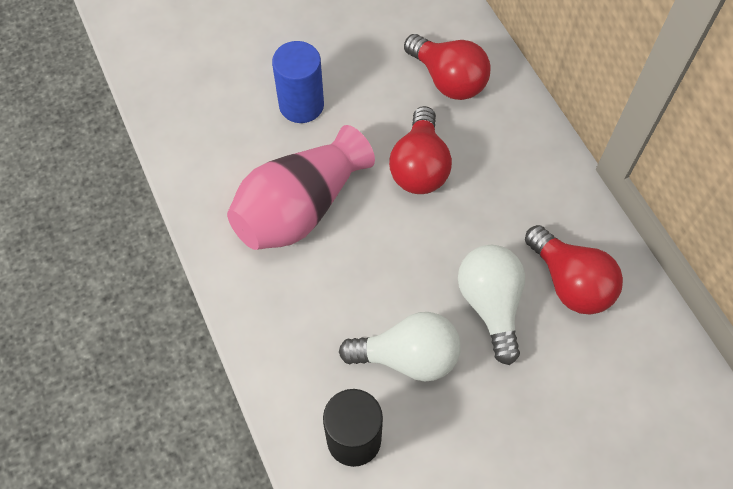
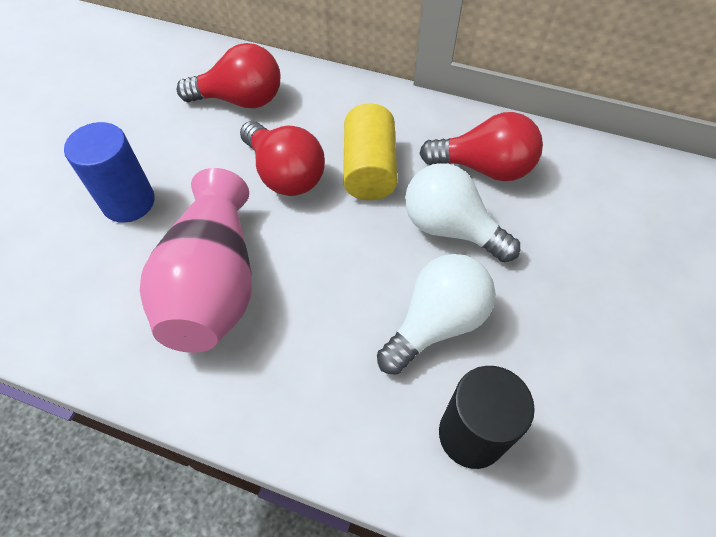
camera: 45 degrees left, 5 degrees down
none -> yellow cylinder [343,103,397,200]

